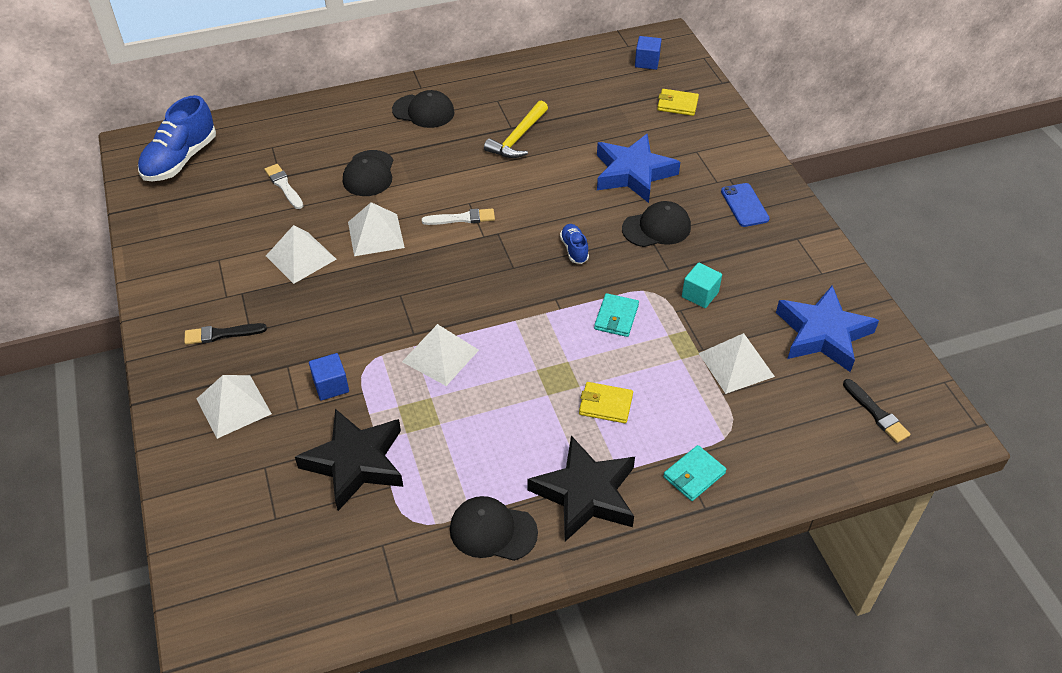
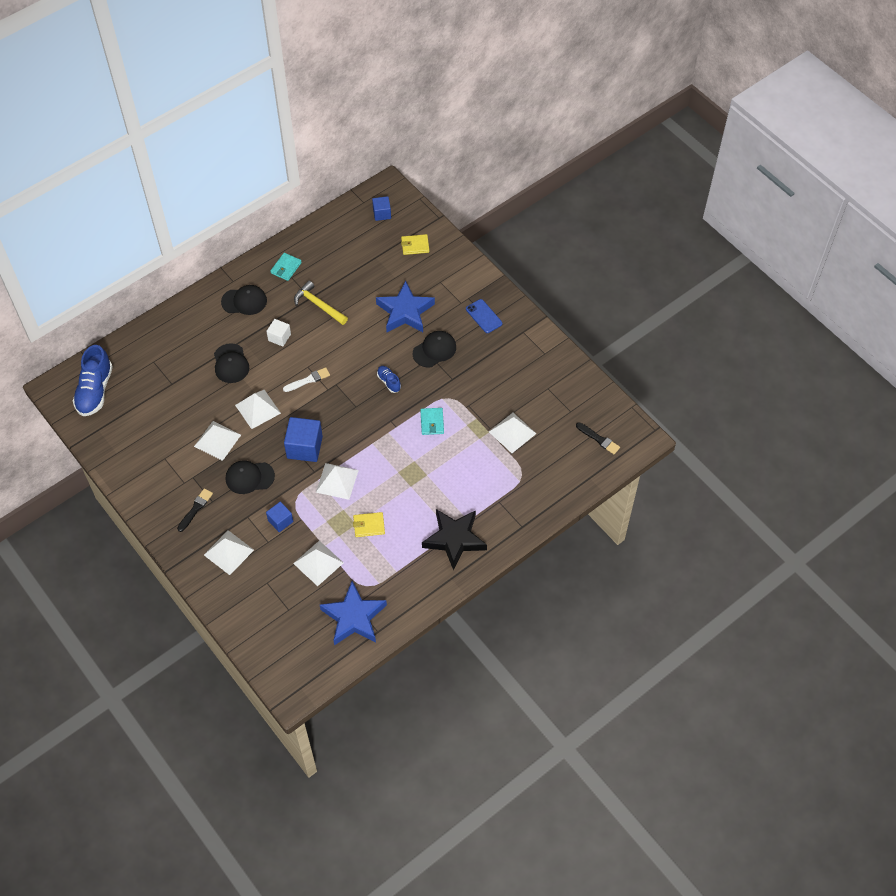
camera: 20 degrees left, 10 degrees up
black brush [184,323,267,345] -> black brush turned 150 degrees clockwise [177,488,213,532]
white brush [265,164,303,209] -> none
black star [295,409,403,511] -> white pyramid [293,541,343,586]
black cap [450,496,538,561] -> black cap moved to [226,461,275,494]
yellow hammer [484,101,548,158] -> yellow hammer turned 120 degrees clockwise [294,281,348,325]
yellow wallet [579,382,633,423] -> yellow wallet moved to [353,512,385,537]
turquoise wallet [663,445,727,501] -> turquoise wallet moved to [270,253,302,281]
turquoise cube [682,263,722,308] -> none
blue star [776,286,879,372] -> blue star moved to [320,581,387,645]
none -> white cube [266,319,291,347]
none -> blue cube [284,417,323,462]

